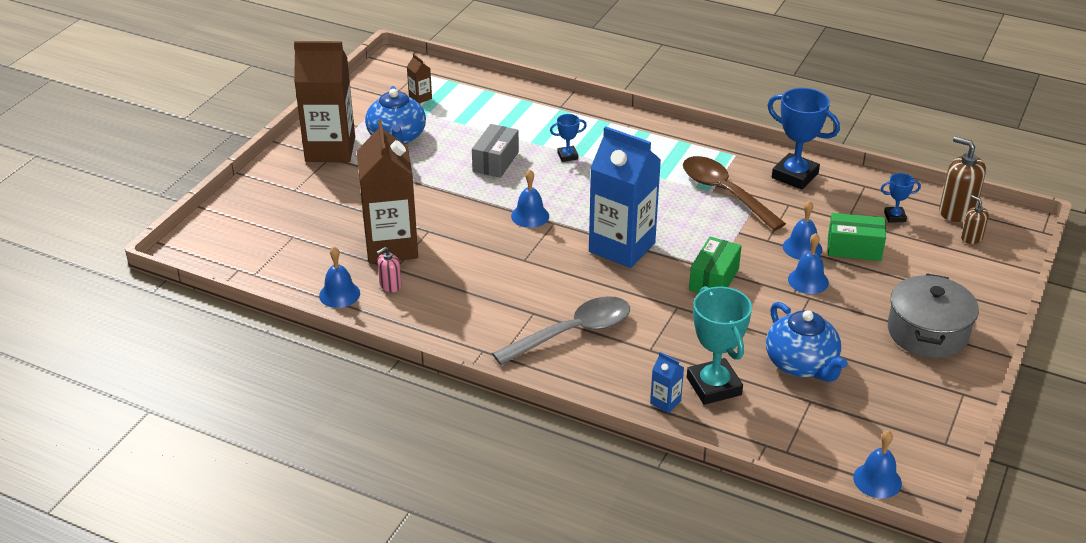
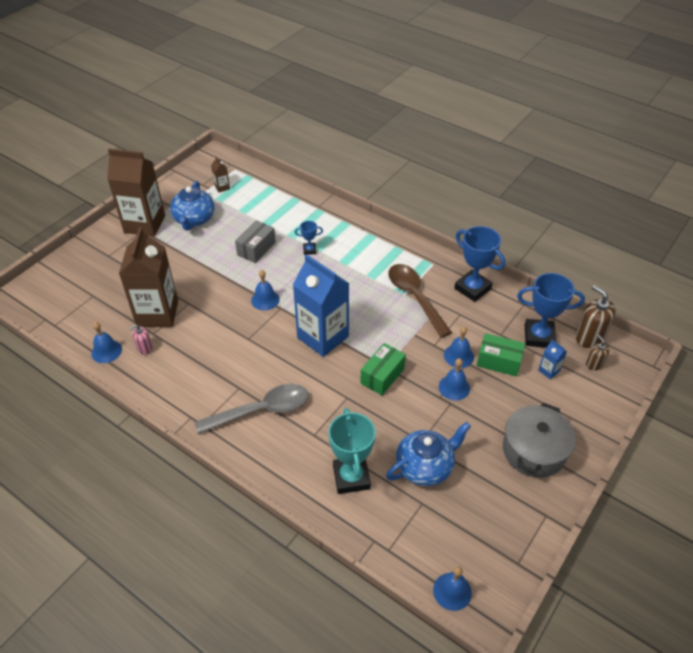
camera: 10 degrees right, 10 degrees up
blue carton [650,352,684,413] -> blue carton moved to [538,340,567,379]
blue teapot [766,302,848,382] -> blue teapot turned 105 degrees counterclockwise [386,422,471,486]
blue trophy [881,173,921,223] -> blue trophy [517,273,585,348], size x2.03

